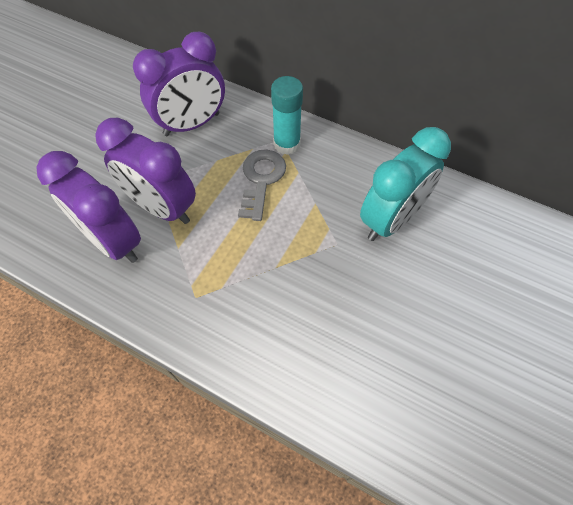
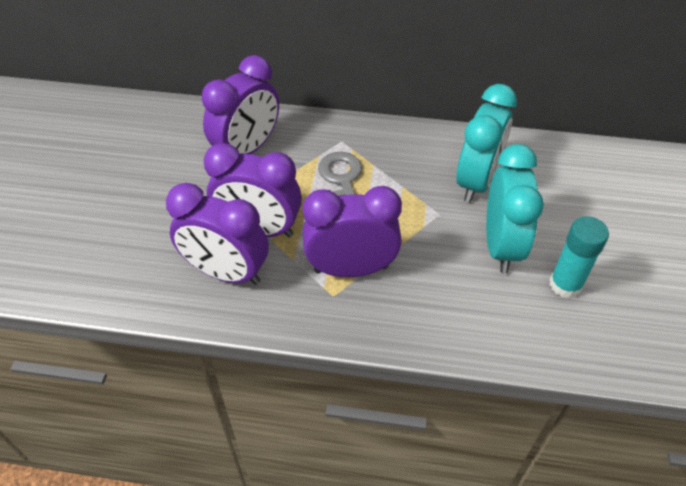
camera: 20 degrees left, 10 degrees down
turquoise glue stick [271,76,303,155] -> turquoise glue stick moved to [549,216,609,298]
none -> purple clock [303,186,402,277]
none -> turquoise clock [486,144,544,273]

